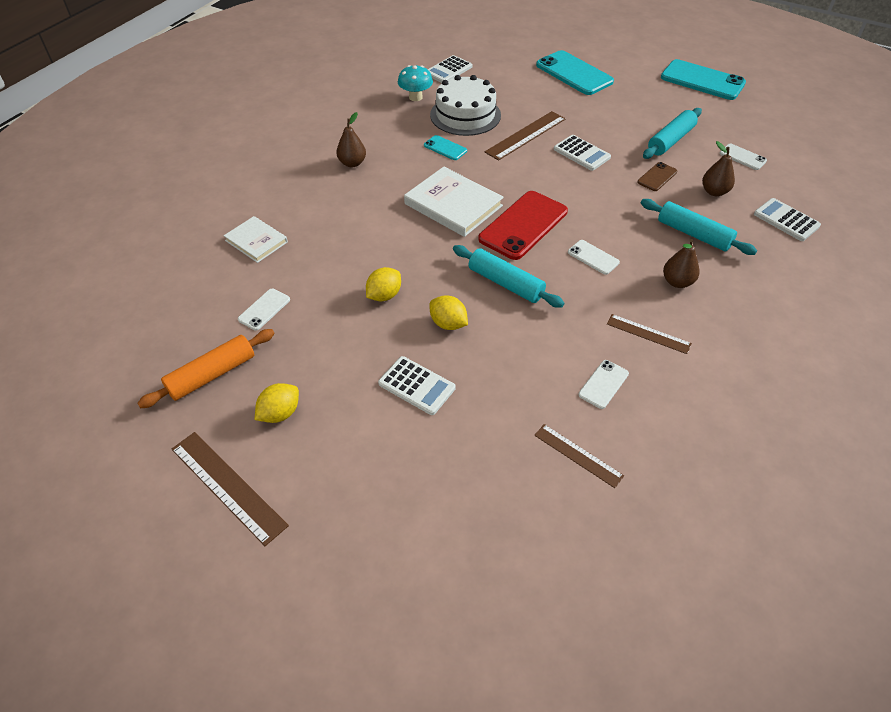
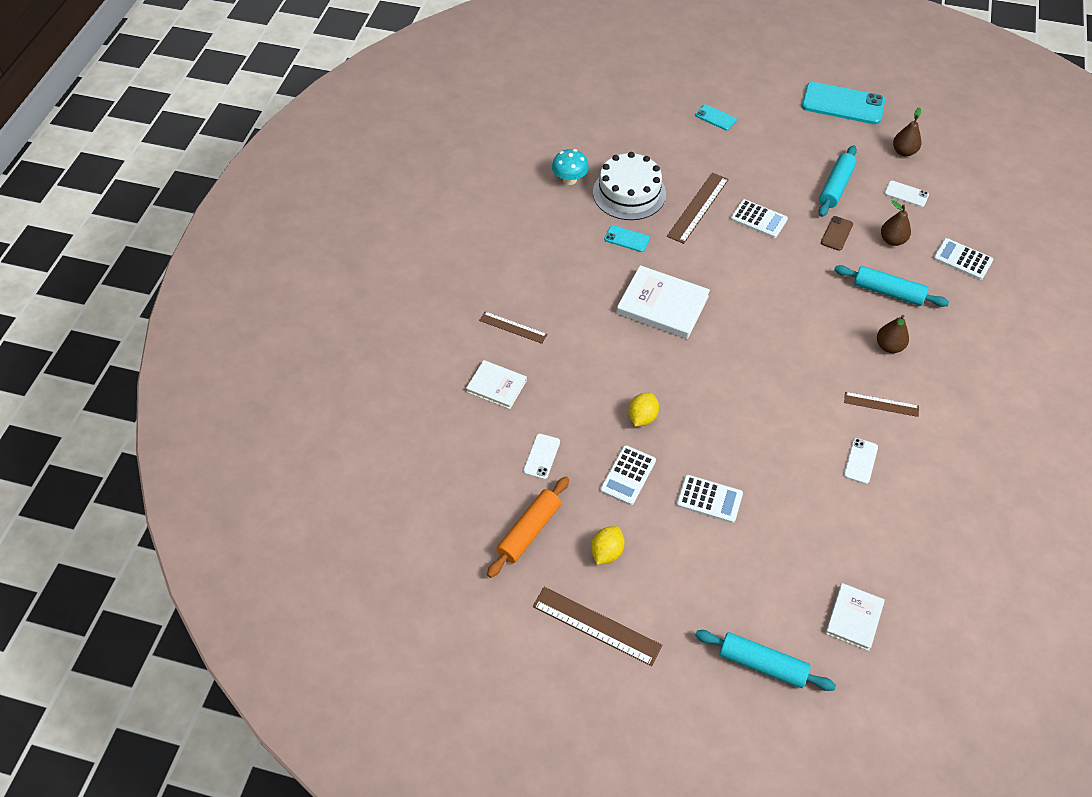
camera: 15 degrees left, 5 degrees up
brown pear [336,112,366,167] -> brown pear moved to [893,107,921,156]
white calculator [428,55,473,83] -> white calculator moved to [600,445,656,505]
yellow lemon [430,295,468,330] -> none
turquoise rolling pin [453,245,564,308] -> turquoise rolling pin moved to [695,630,836,691]
red phone [478,191,568,260] -> none
brown ruler [534,424,624,488] -> brown ruler moved to [479,312,547,344]
turquoise phone [536,50,614,95] -> turquoise phone [695,104,737,130], size x0.49
white phone [568,240,620,275] -> none
none -> white book [825,583,885,651]

